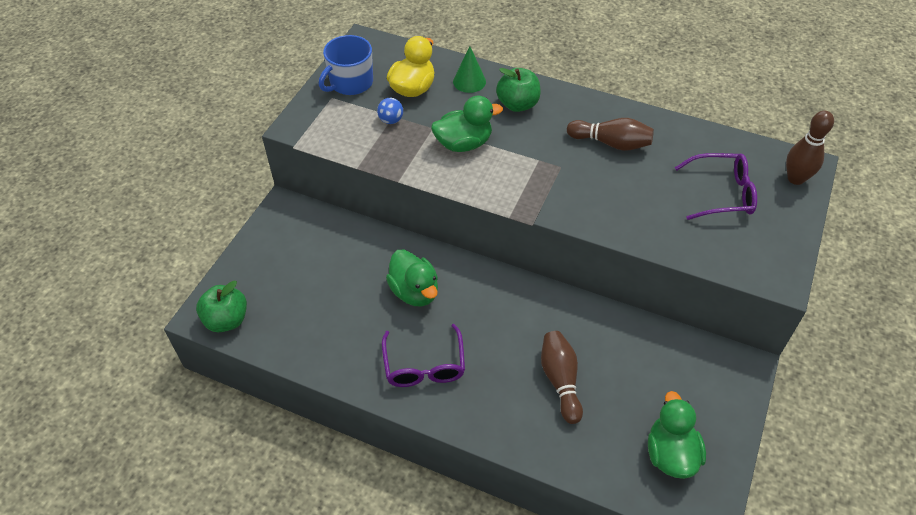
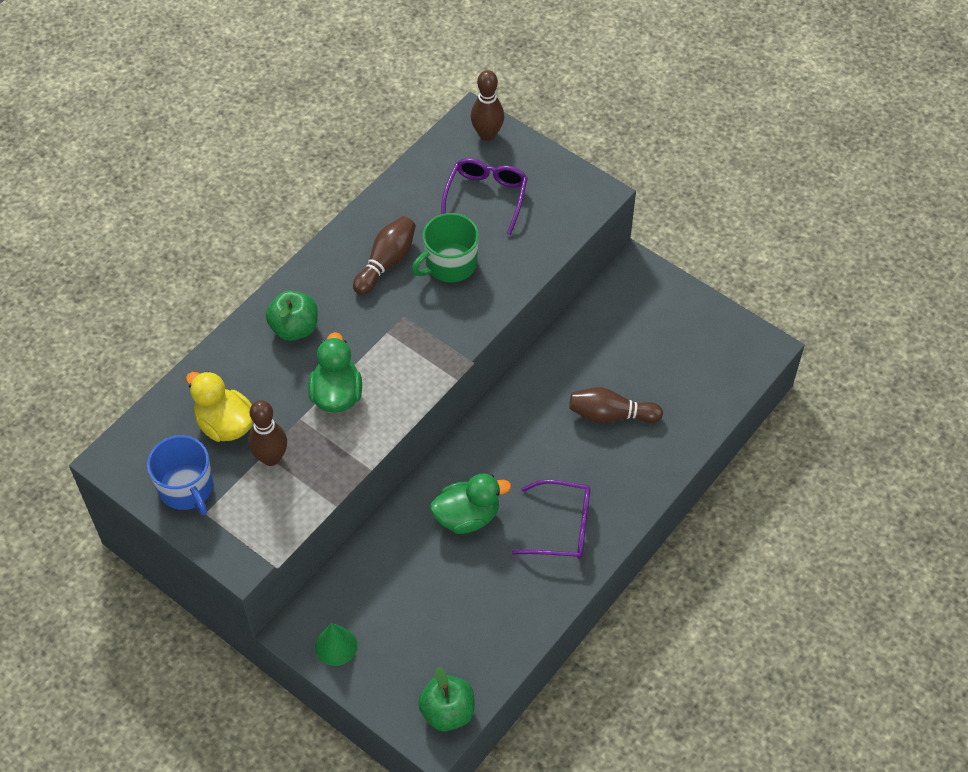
camera: 75 degrees left, 5 degrees up
blue ball [377,98,403,124] -> brown bowling pin [248,400,287,466]
green cone [453,46,486,93] -> green cone moved to [315,623,357,666]
green duck [648,391,706,479] -> none
none -> green mug [412,213,479,283]

